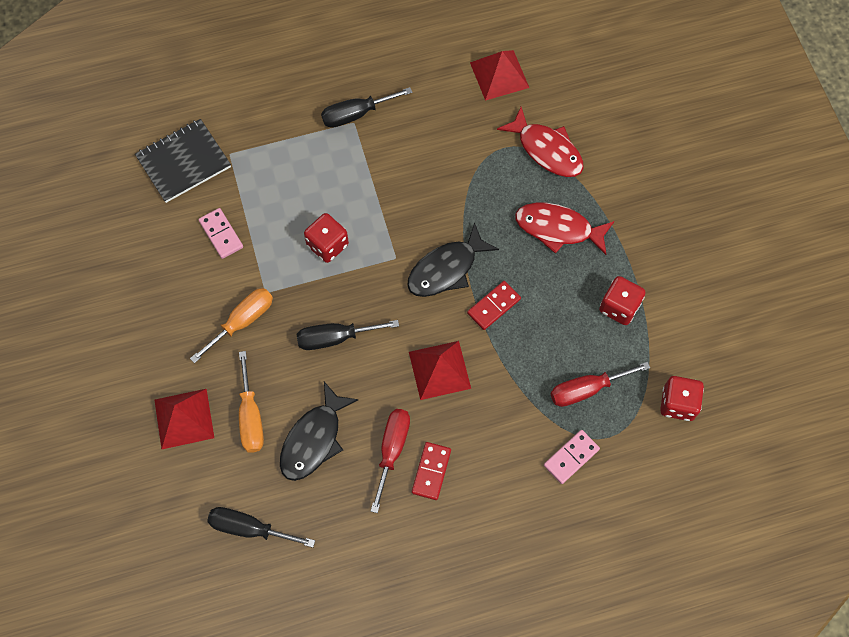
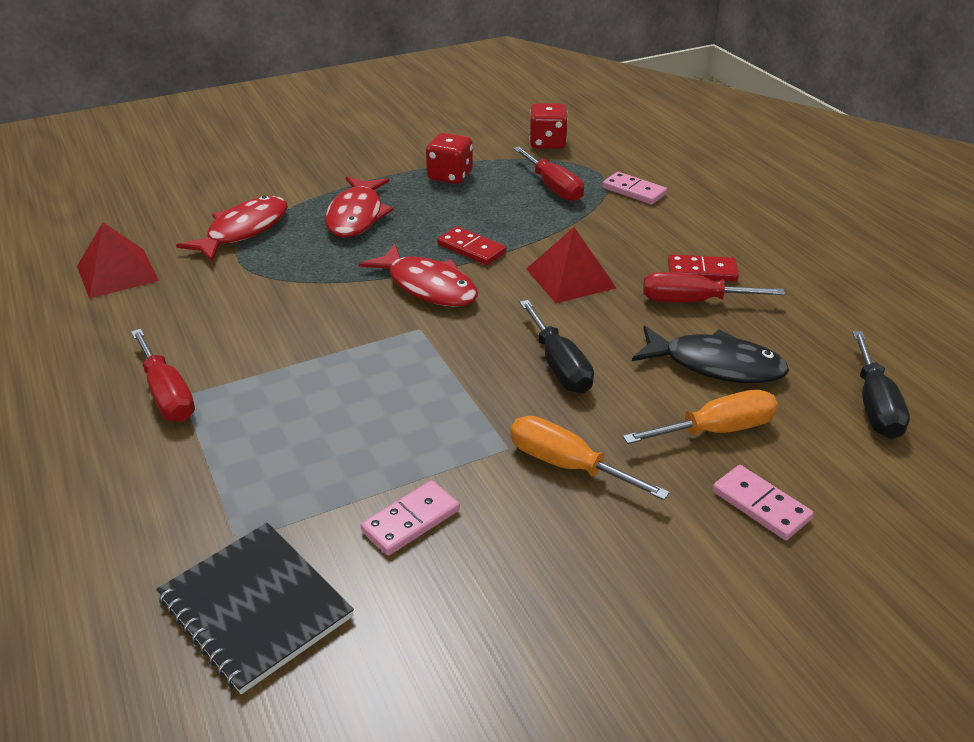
camera: 100 degrees left, 30 degrees down
red pyramid [155,389,214,449] -> pink domino [712,465,814,540]
red dice [304,213,349,263] -> none
black screwdriver [321,87,413,128] -> red screwdriver [131,329,195,422]
black fish [407,222,499,297] -> red fish [359,244,478,307]

